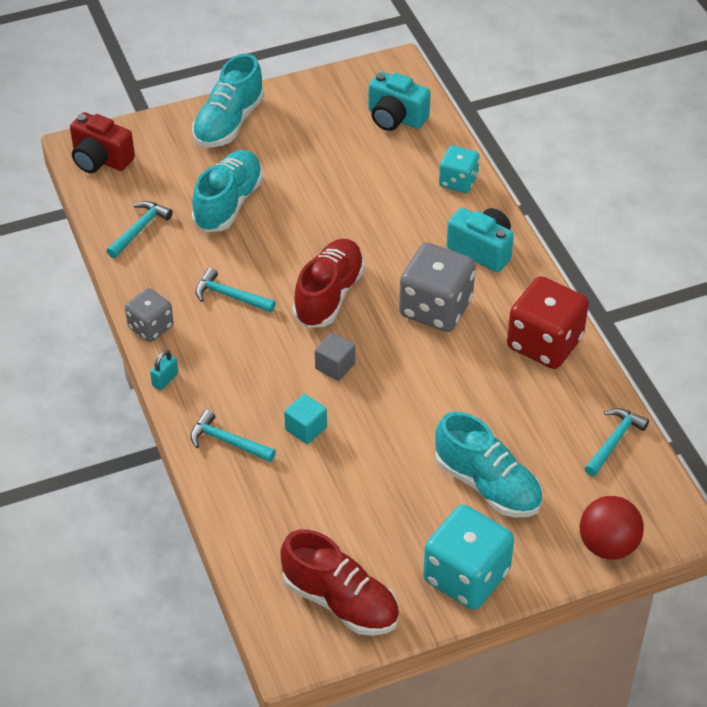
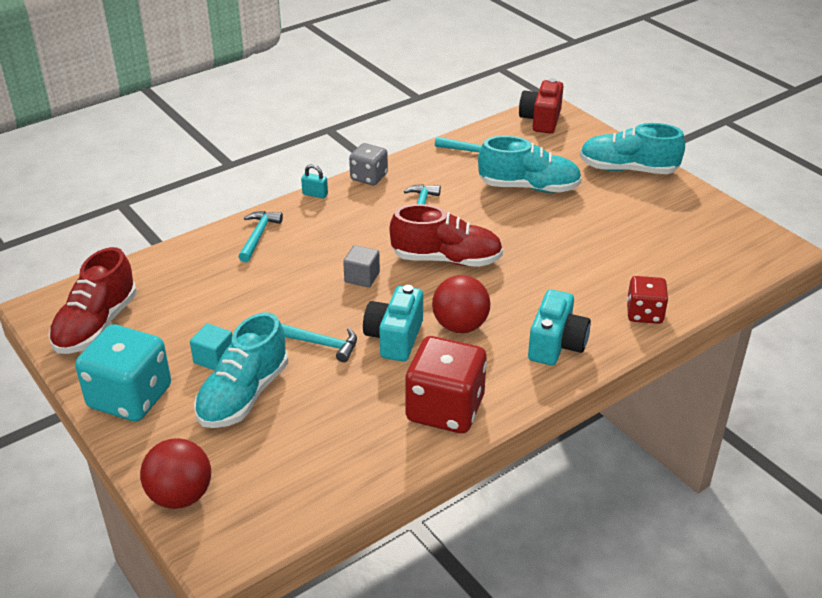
camera: 75 degrees right, 10 degrees down
turquoise cube [284,394,327,444] -> turquoise cube moved to [190,323,232,371]
turquoise camera [368,71,431,131] -> turquoise camera moved to [363,285,423,361]
grey dice [399,243,475,332] -> red ball [432,275,490,333]
turquoise dice [439,145,479,193] -> red dice [627,276,668,324]
turquoise hammer [584,408,649,476] -> turquoise hammer moved to [281,324,357,362]

